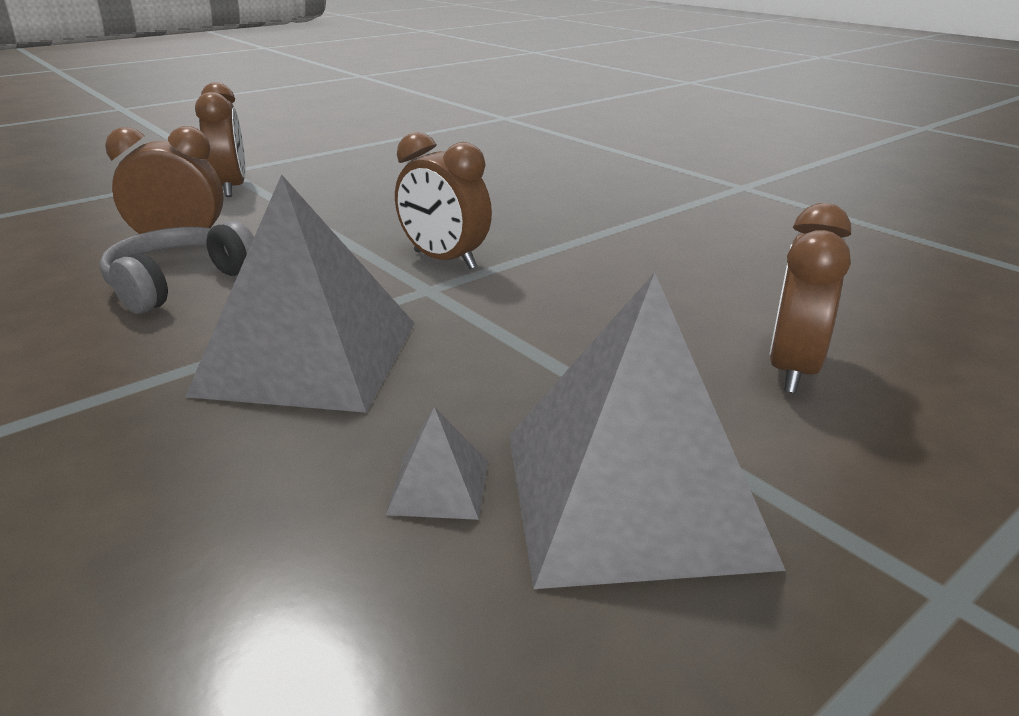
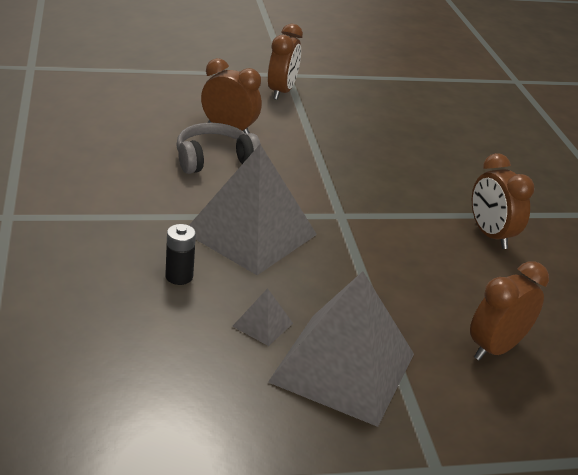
camera: 25 degrees right, 5 degrees up
brown clock [395,132,492,269] -> brown clock moved to [472,153,534,249]
none -> black battery [165,224,196,285]

